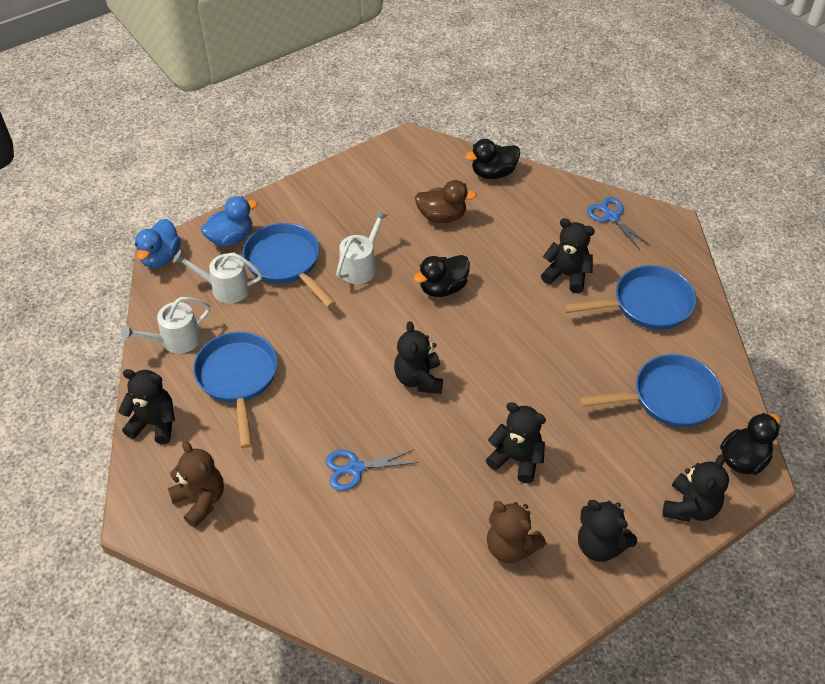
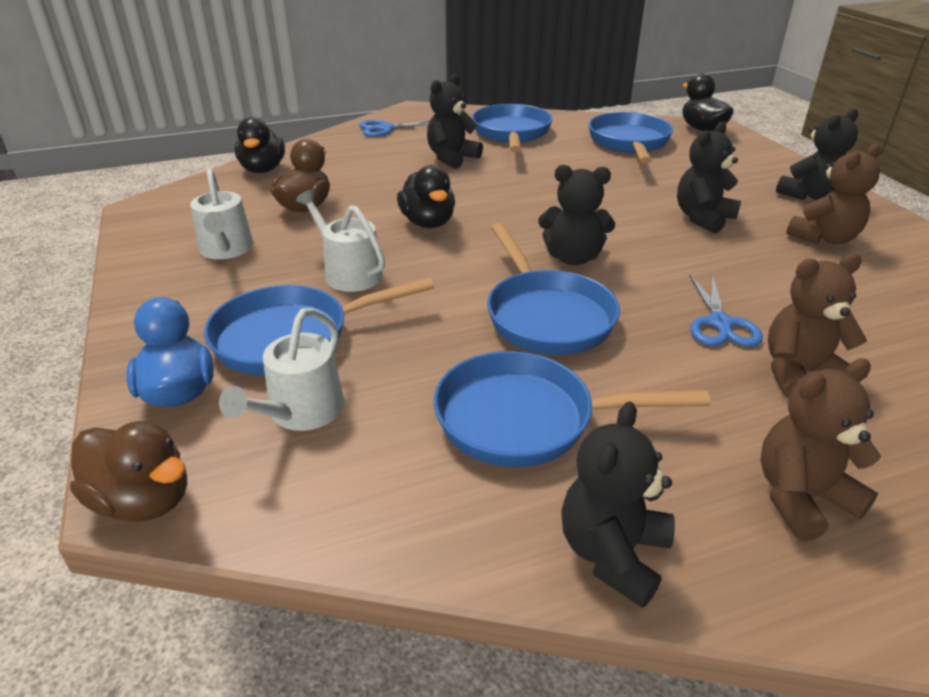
camera: 75 degrees left, 15 degrees down
white watering can [121,297,210,353] -> white watering can moved to [190,168,254,259]
blue duck [135,219,181,268] -> brown duck [70,421,187,522]
black teddy bear [663,454,729,522] -> none
none -> blue pan [487,223,620,355]
none -> brown teddy bear [768,254,867,398]

